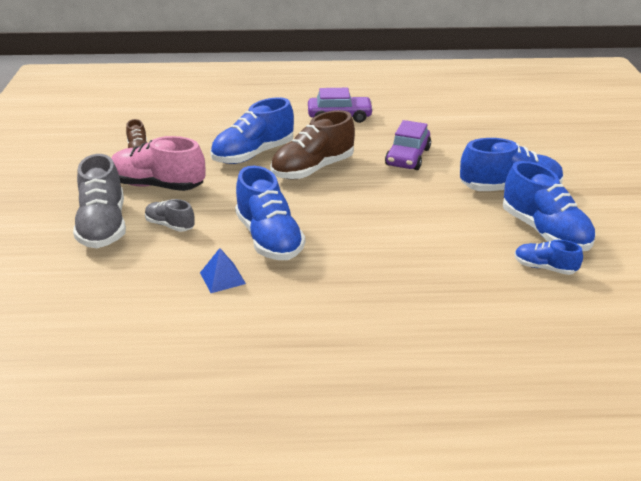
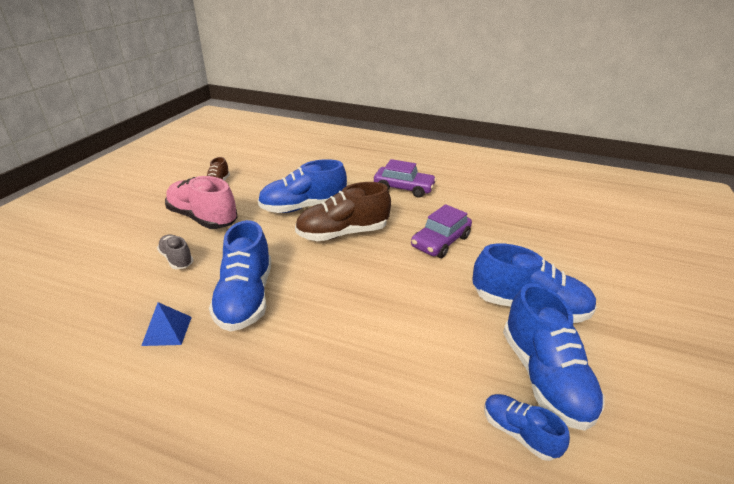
camera: 20 degrees right, 0 degrees up
grey shoe [73,154,126,248] -> none

